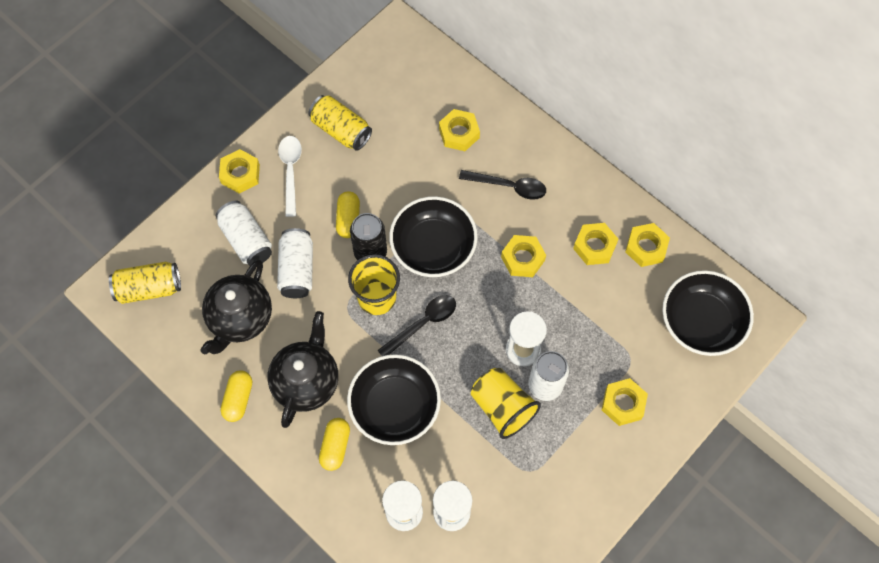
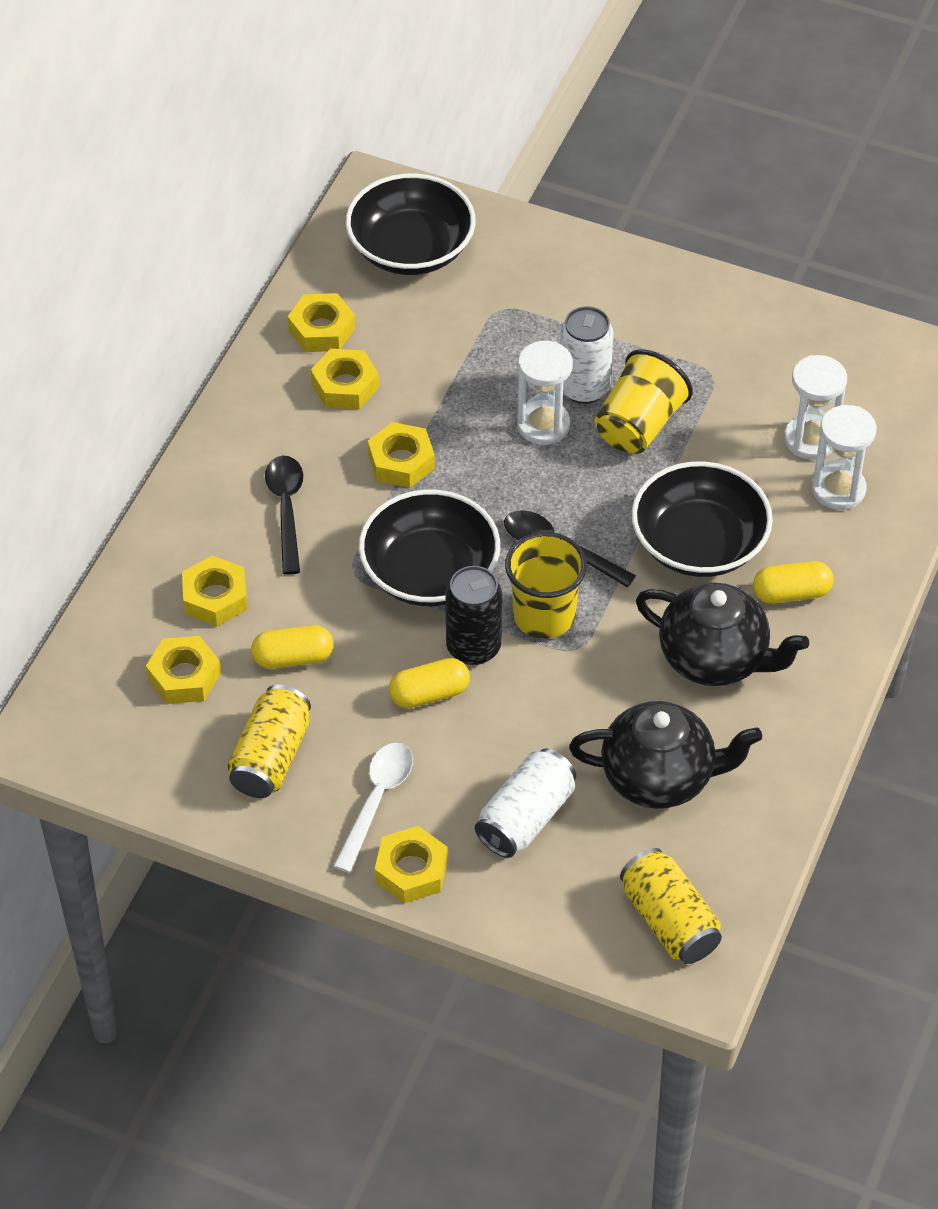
camera: 110 degrees left, 15 degrees down
yellow capsule [221,370,252,422] -> yellow capsule moved to [251,625,333,669]
black teapot [268,311,338,428] -> black teapot turned 150 degrees counterclockwise [636,582,809,686]
white can [277,228,313,298] -> none
white spoon [278,136,302,217] -> white spoon turned 135 degrees clockwise [333,743,413,873]
yellow nut [602,378,648,426] -> yellow nut moved to [146,636,221,704]

